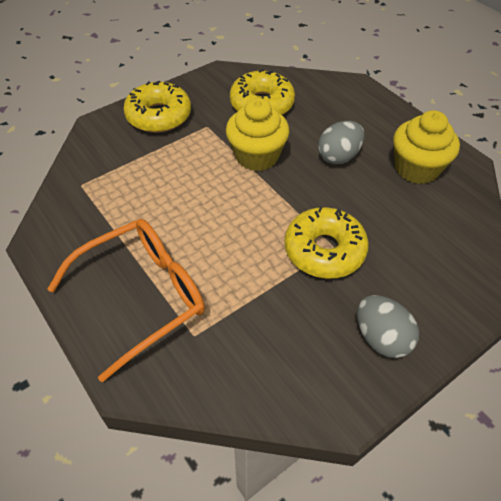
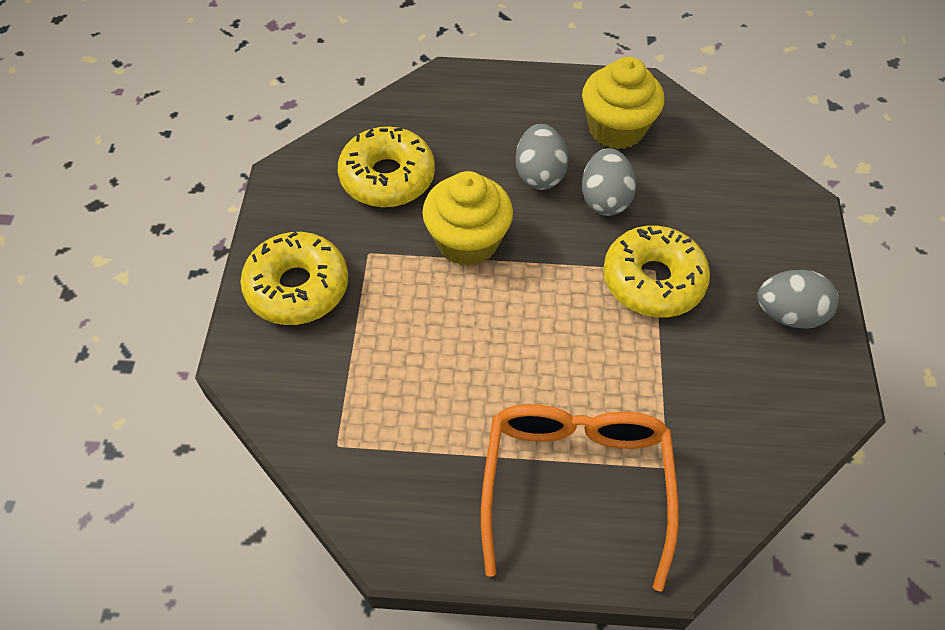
camera: 50 degrees left, 5 degrees up
none -> grey egg [582,148,636,216]

